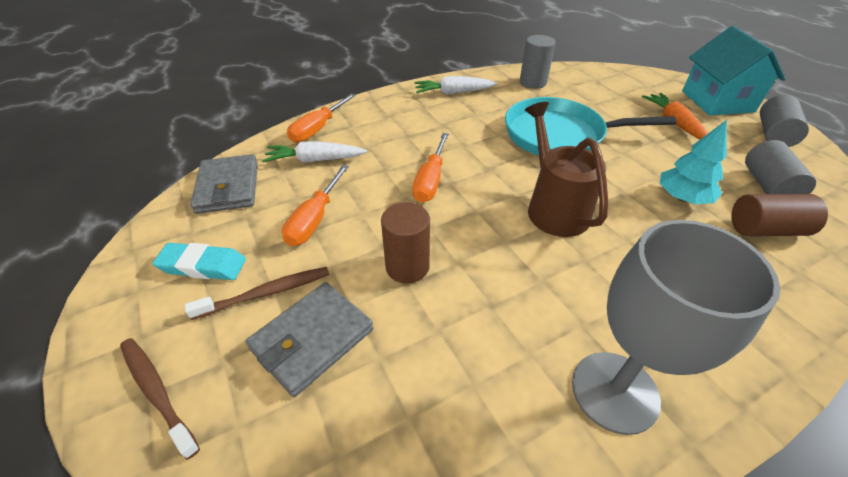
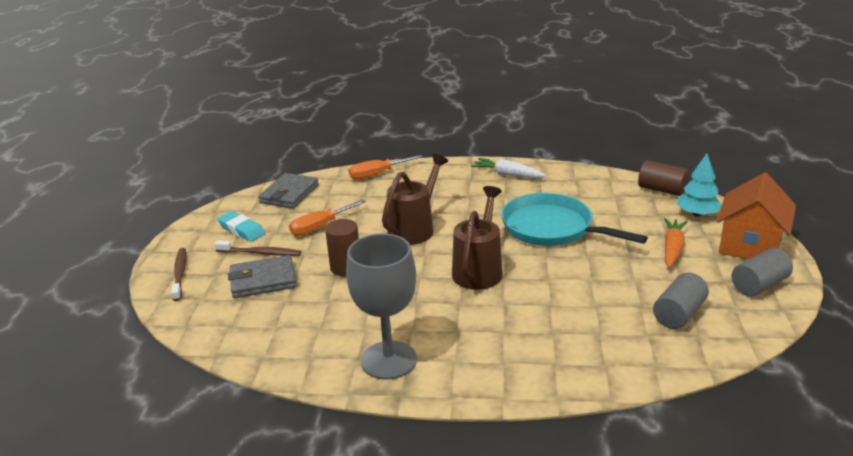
camera: 35 degrees right, 15 degrees down
white carrot [262,141,367,162] -> none
orange screwdriver [412,133,449,203] -> brown watering can [382,154,448,245]
grey cylinder [520,35,556,89] -> none
turquoise tree [660,120,727,204] -> turquoise tree moved to [677,153,722,217]
turquoise house [682,26,785,116] -> orange house [717,173,796,259]
brown cylinder [731,194,828,236] -> brown cylinder moved to [638,160,689,196]

